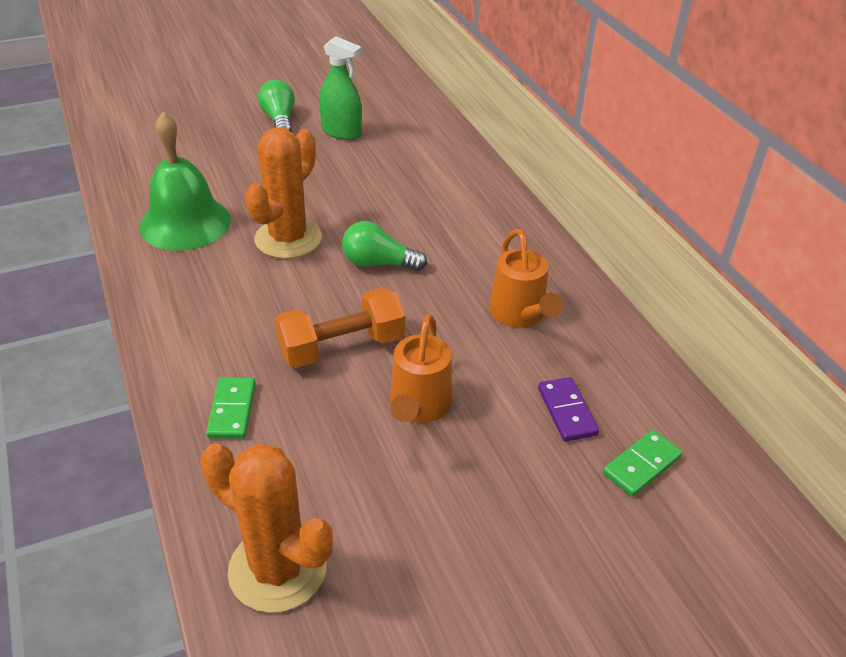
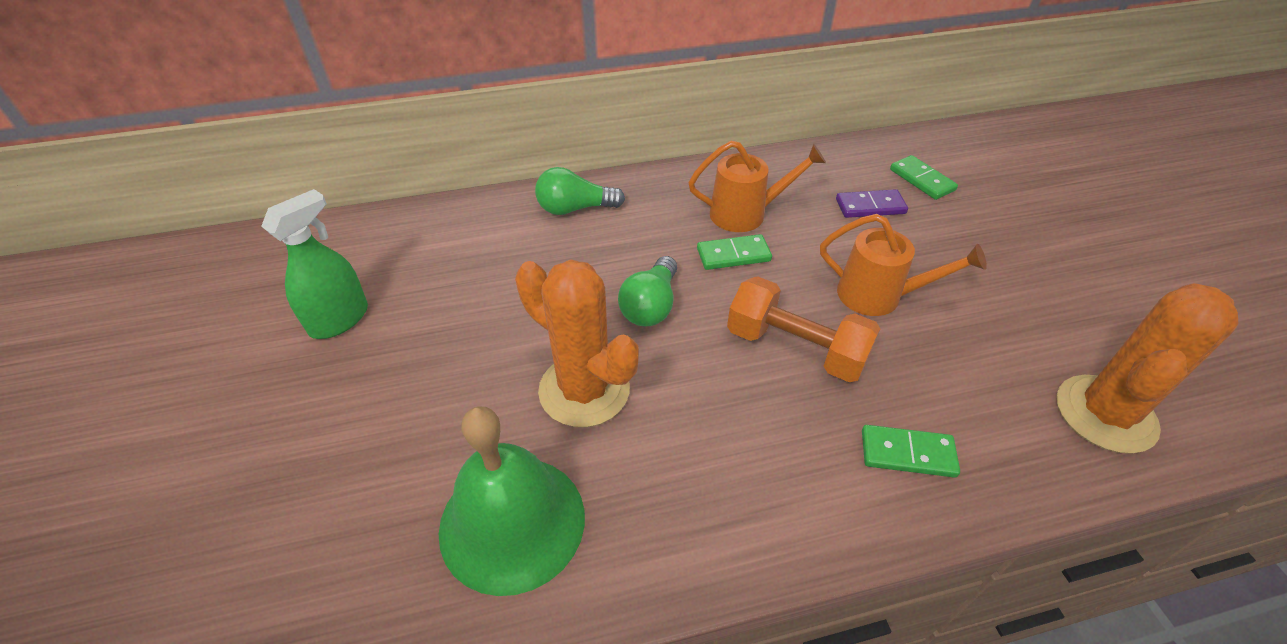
camera: 80 degrees left, 5 degrees up
green light bulb [258,80,295,132] -> green light bulb moved to [535,167,625,215]
orange dumbbell [275,287,405,368] -> orange dumbbell turned 45 degrees counterclockwise [727,276,881,382]
none -> green domino [697,234,772,270]

